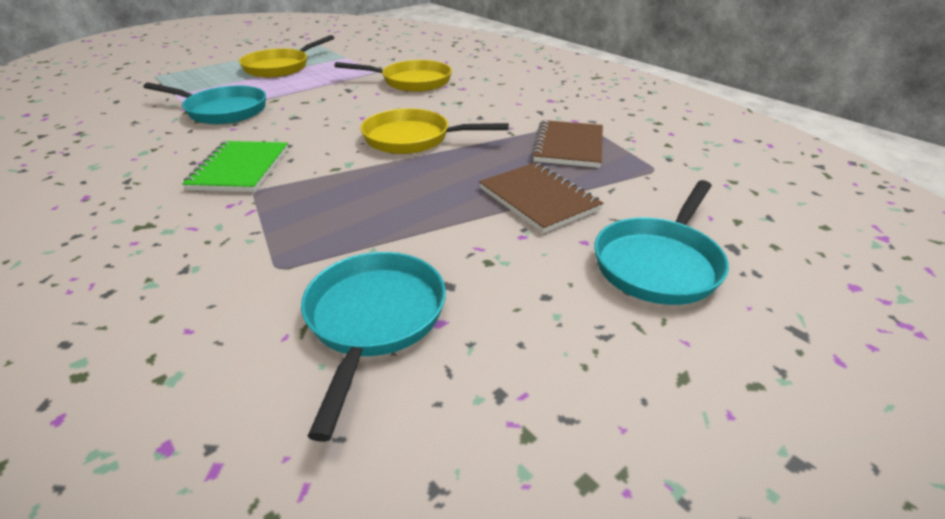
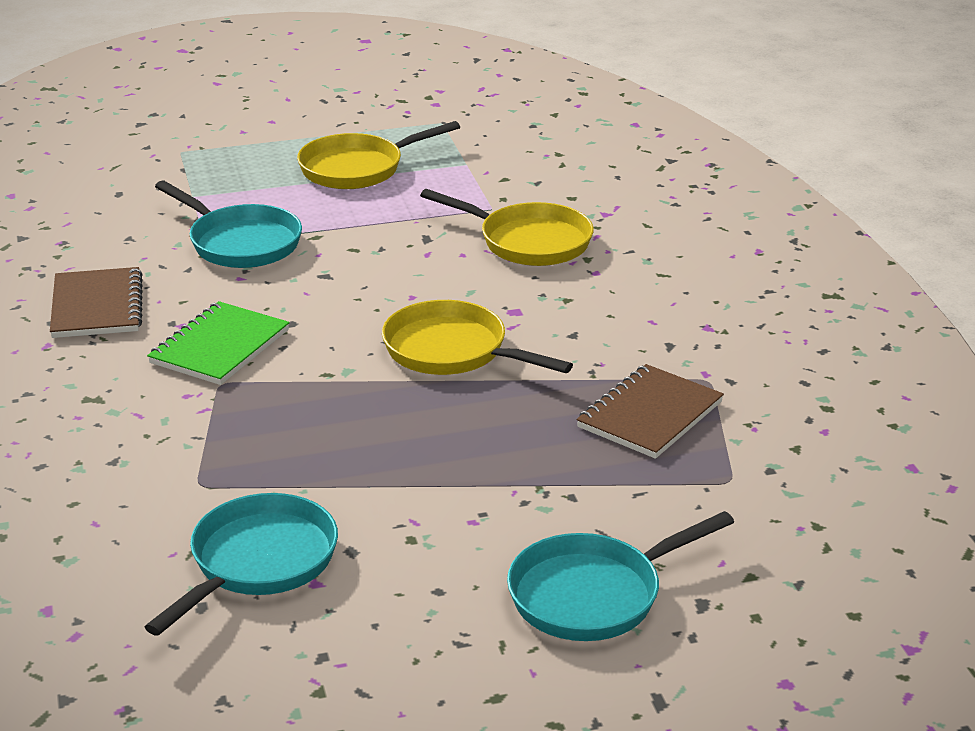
camera: 25 degrees right, 5 degrees down
brown notebook [479,162,603,233] -> brown notebook moved to [50,267,143,338]

